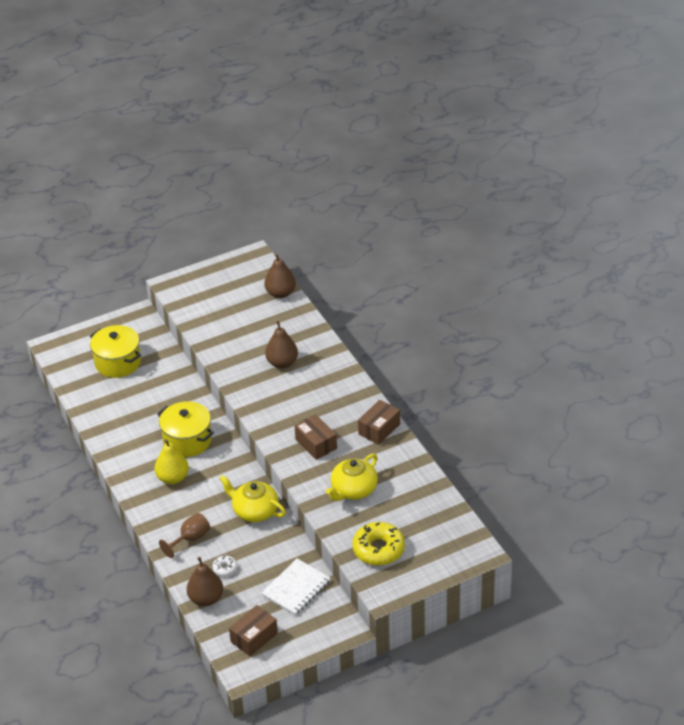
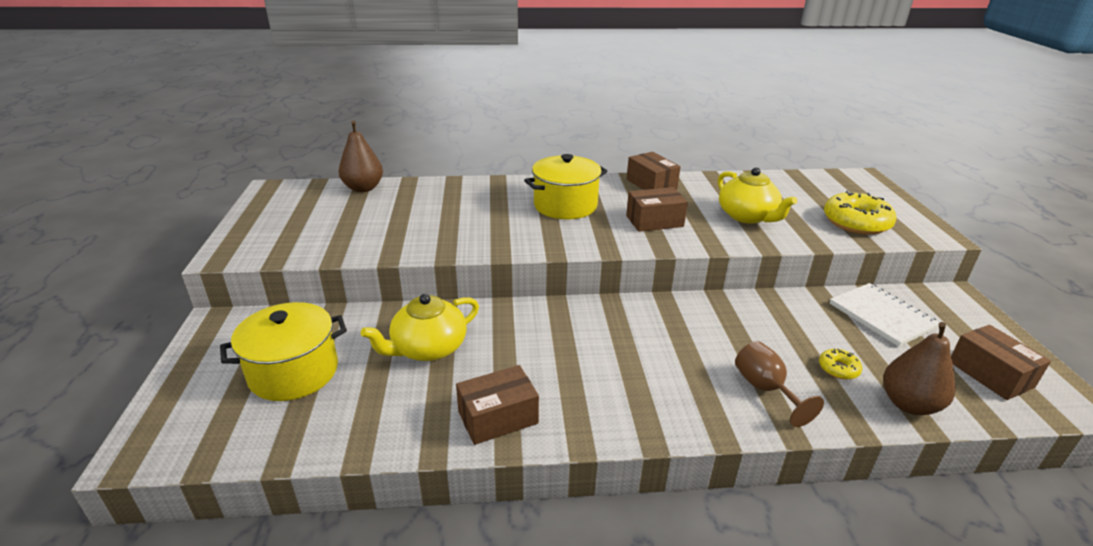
camera: 70 degrees left, 10 degrees down
yellow pear [155,439,189,485] -> none
yellow pot [157,401,214,457] -> yellow pot moved to [524,154,608,219]
white donut [212,556,237,576] -> yellow donut [819,349,862,380]
yellow teapot [219,475,286,522] -> yellow teapot moved to [361,294,479,361]
brown pear [265,321,298,368] -> none
none -> brown box [456,365,539,445]

